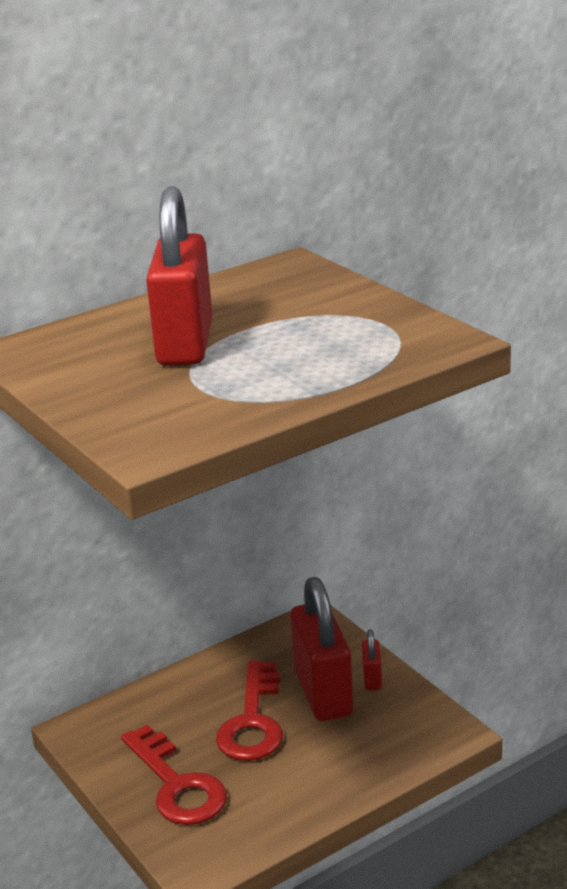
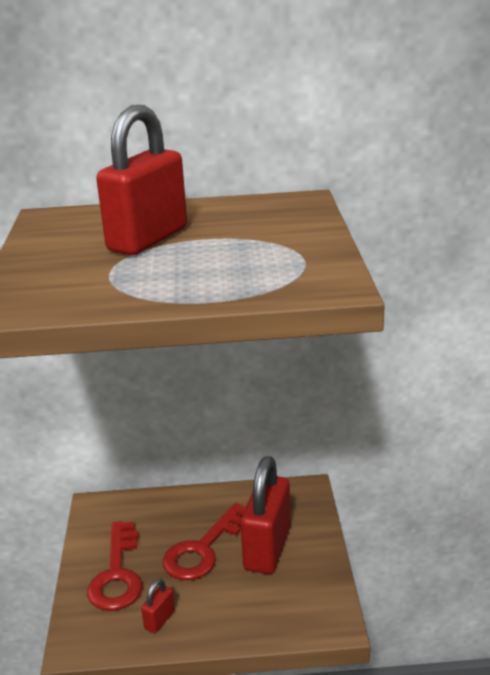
camera: 30 degrees right, 0 degrees up
red padlock [362,629,382,690] -> red padlock moved to [141,579,175,633]

